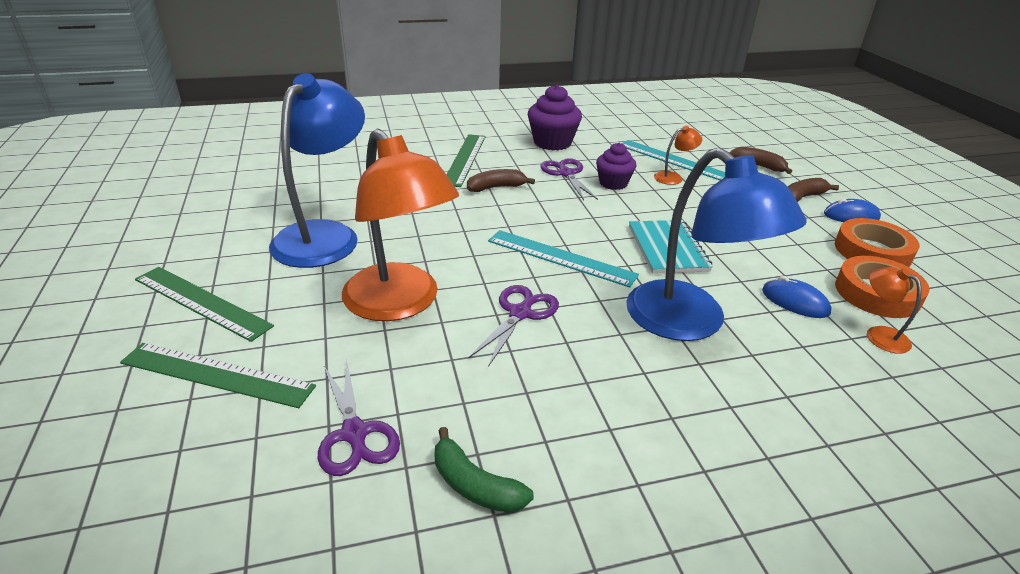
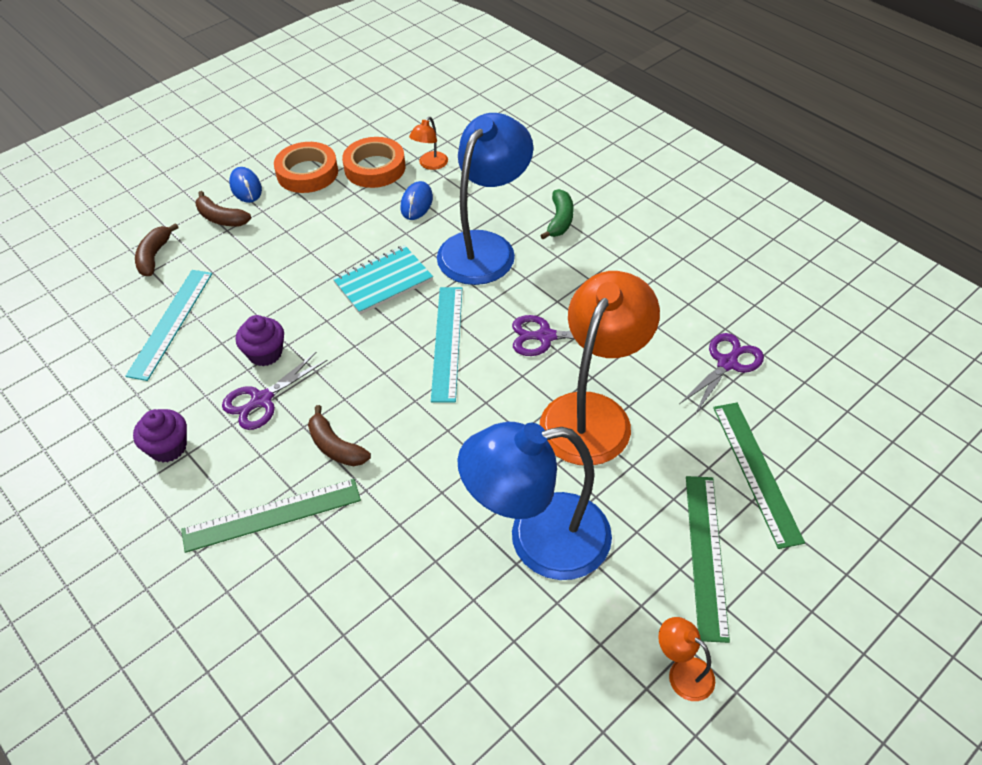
camera: 115 degrees left, 15 degrees up
green banana [435,427,534,513] -> green banana moved to [540,189,574,239]
purple cupcake [528,84,582,150] -> purple cupcake [133,409,187,463], size x0.66
orange lamp [654,126,702,185] -> orange lamp moved to [658,617,715,701]

